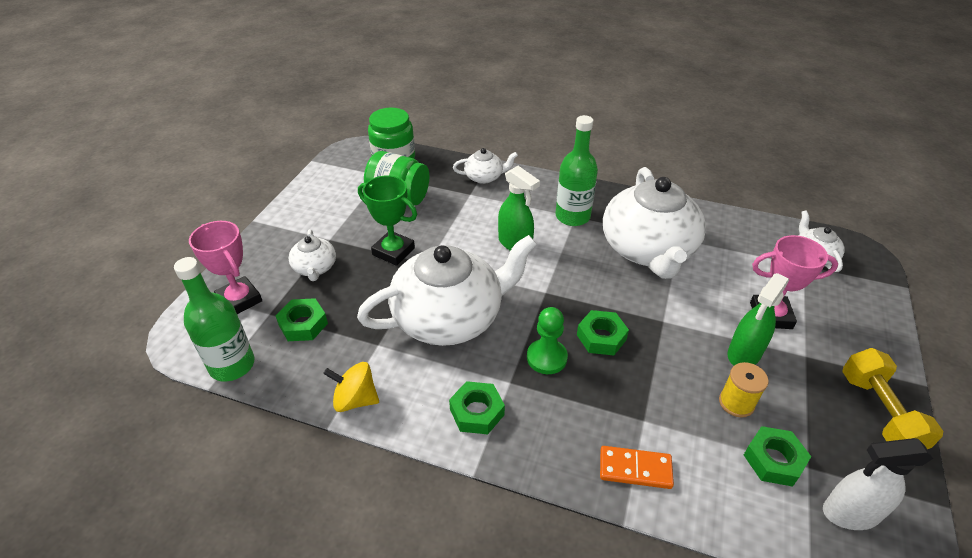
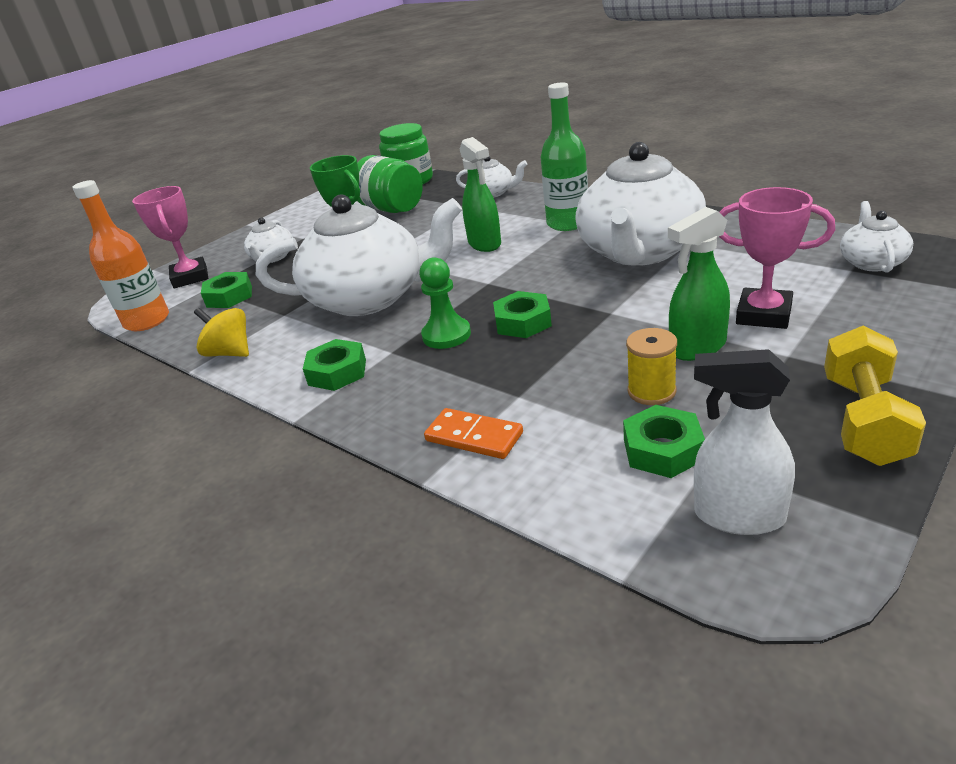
camera: 25 degrees right, 10 degrees down
green bottle [174,257,254,382] -> orange bottle [72,180,169,331]

